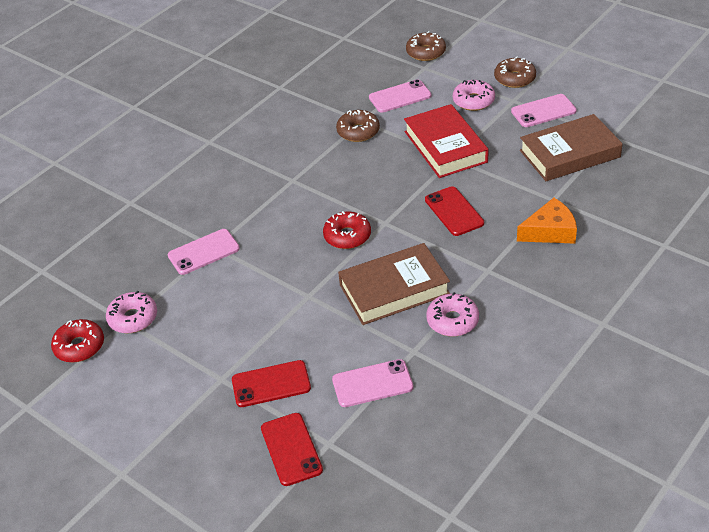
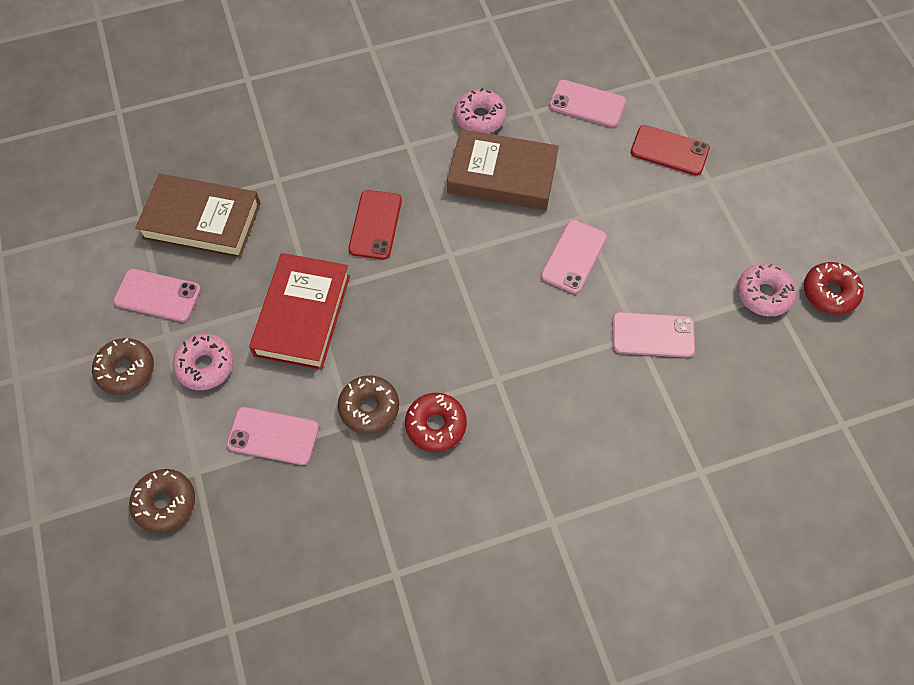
camera: 150 degrees left, 20 degrees up
red phone [261,413,323,486] -> none
red donut [323,211,371,249] -> red donut moved to [405,393,467,452]
orange cheese [517,198,577,244] -> none
none -> pink phone [541,220,607,294]

